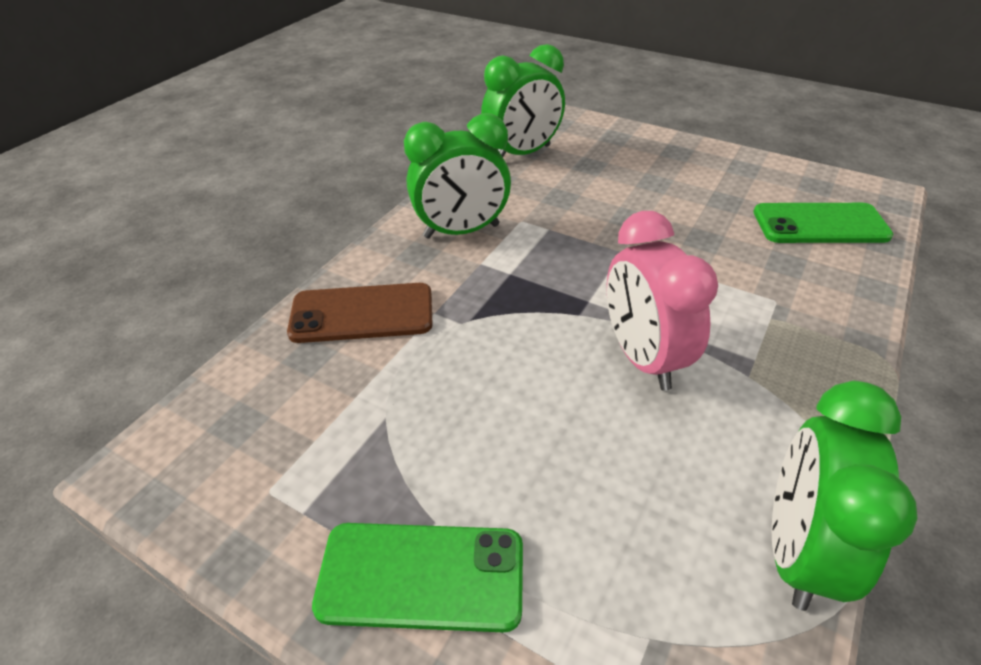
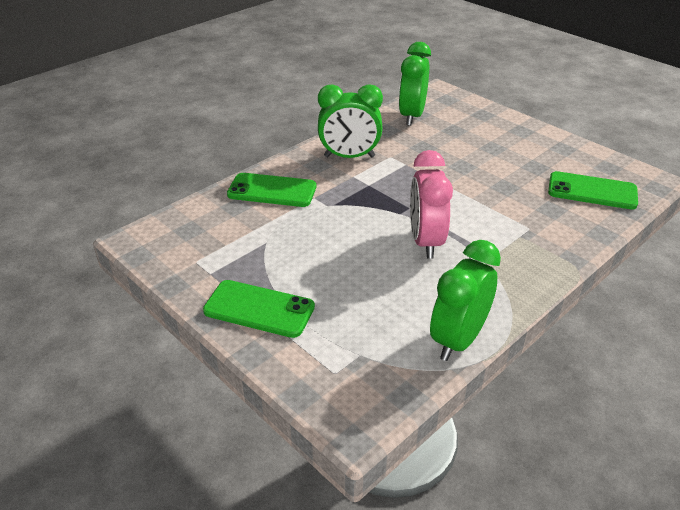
camera: 15 degrees right, 5 degrees down
brown phone [287,283,433,343] -> green phone [227,173,316,207]
green clock [481,44,565,157] -> green clock turned 120 degrees clockwise [399,42,431,126]

